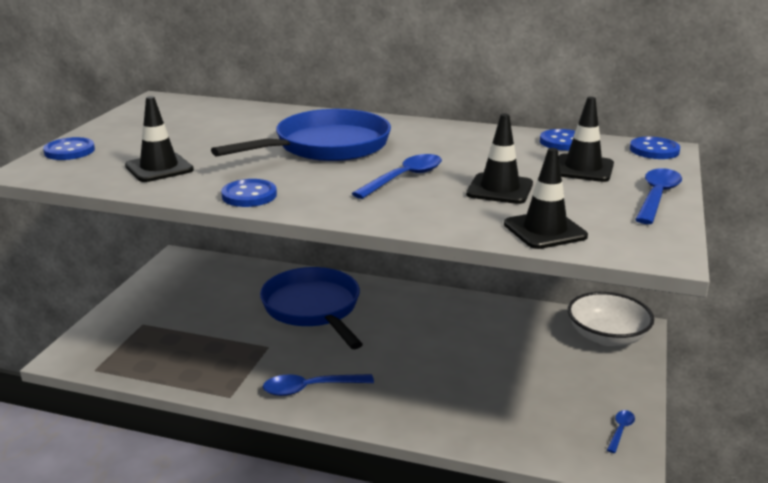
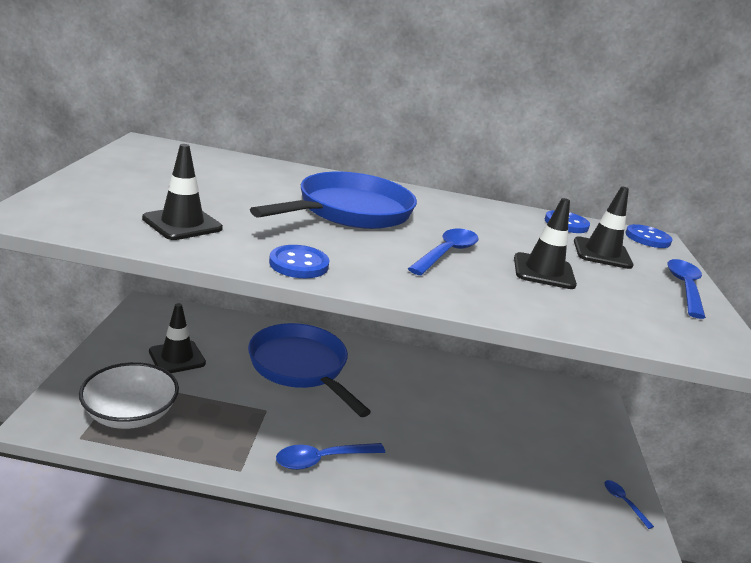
camera: 15 degrees left, 0 degrees up
blue button [43,137,95,160] -> none
black traffic cone [504,148,588,249] -> black traffic cone moved to [149,303,206,373]
white bowl [568,292,654,346] -> white bowl moved to [79,362,179,429]
blue spoon [607,410,635,453] -> blue spoon turned 45 degrees counterclockwise [604,480,654,529]

